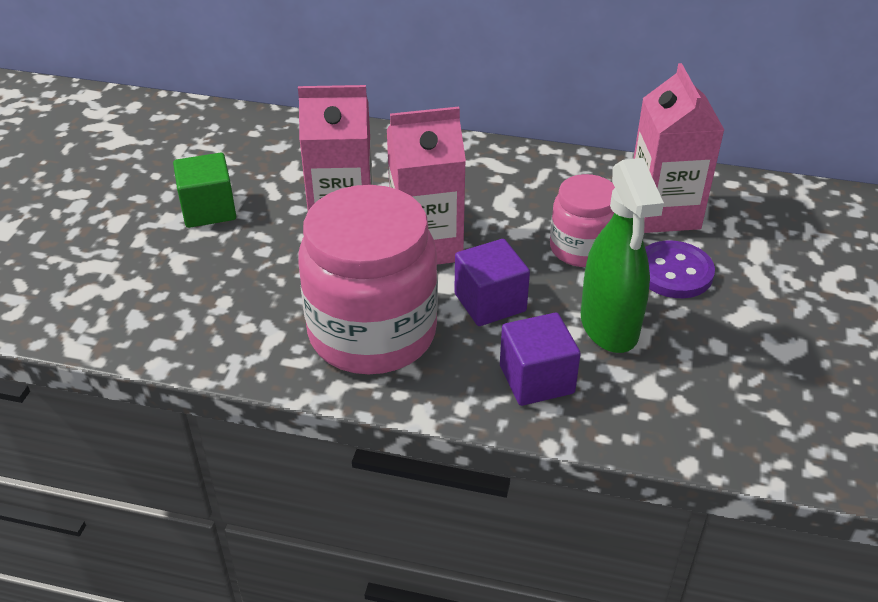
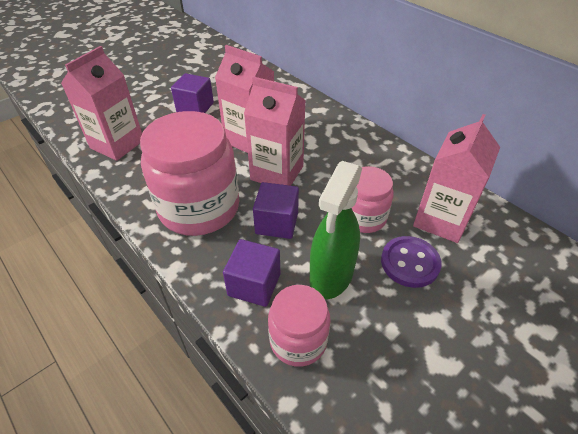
camera: 35 degrees right, 5 degrees up
green cube [173,153,236,228] -> purple cube [171,73,214,113]
none -> pink carton [61,46,142,161]
none -> pink jar [268,285,331,367]

